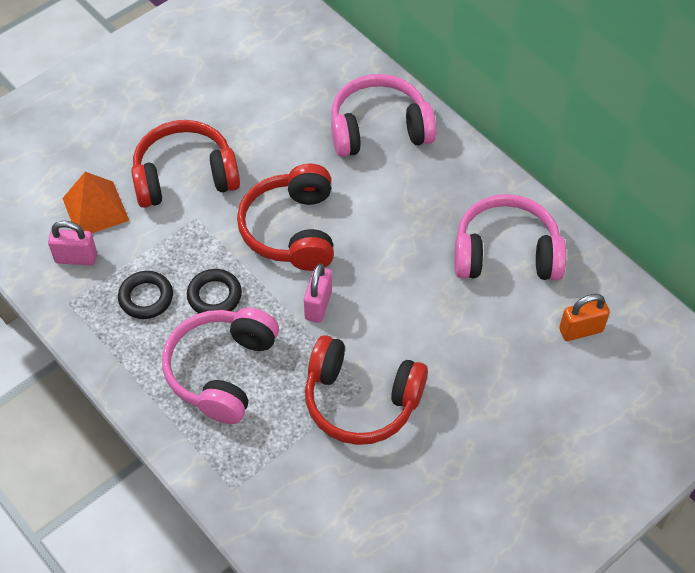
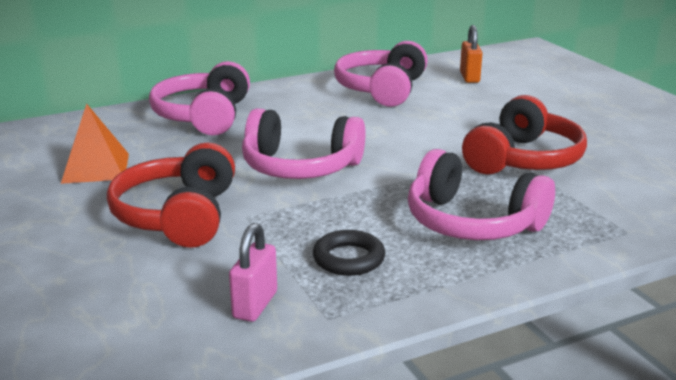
camera: 75 degrees left, 30 degrees down
orange pyramid [62,172,130,233] -> orange pyramid moved to [61,103,129,184]
black ring [187,269,242,313] -> none
red headphones [237,164,334,271] -> pink headphones [242,108,366,179]
pink padlock [304,263,332,323] -> none

